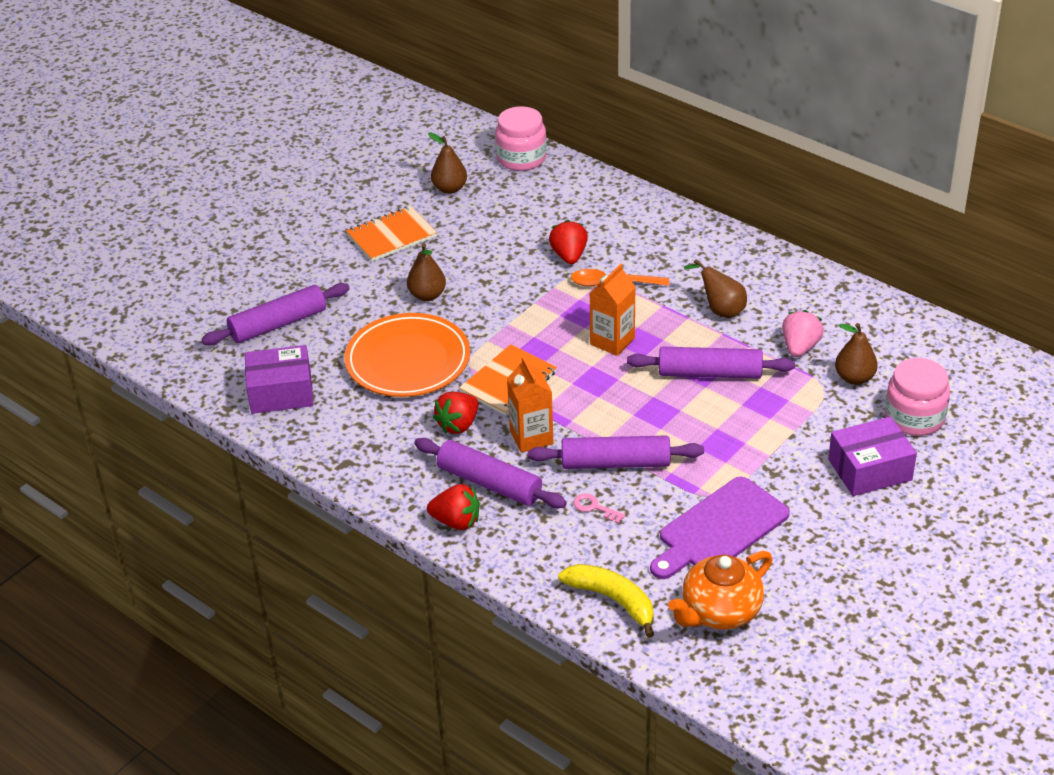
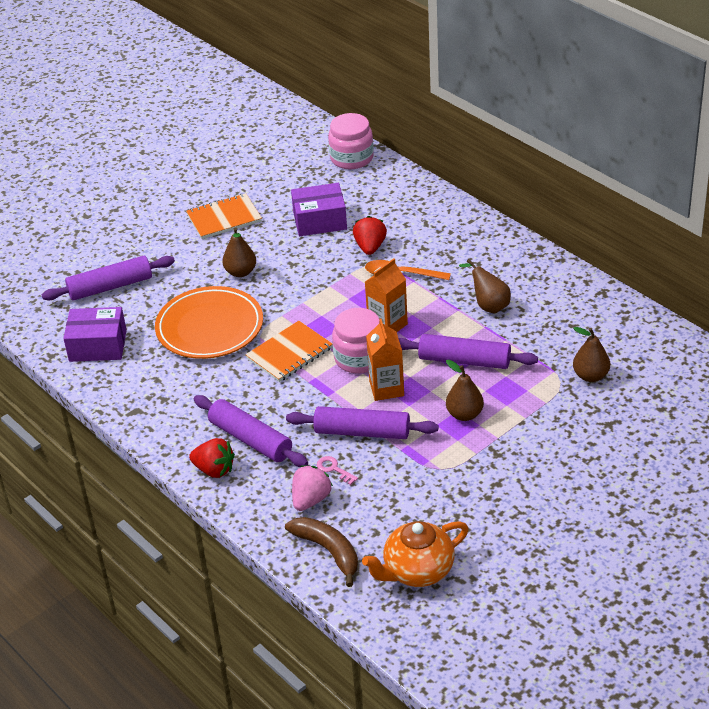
camera: 10 degrees right, 0 degrees up
brown pear [428,132,467,194] -> brown pear moved to [446,360,484,421]
red strawberry [433,392,479,434] -> none
orange carton [507,357,553,453] -> orange carton moved to [366,319,404,401]
yellow banana [558,564,654,638] -> brown banana [285,517,358,587]
purple cutting board [650,477,790,579] -> none
pink strawberry [782,310,824,357] -> pink strawberry moved to [292,465,333,511]
purple box [828,417,917,496] -> purple box moved to [291,183,347,236]
pink jar [885,358,950,436] -> pink jar moved to [332,308,380,374]

